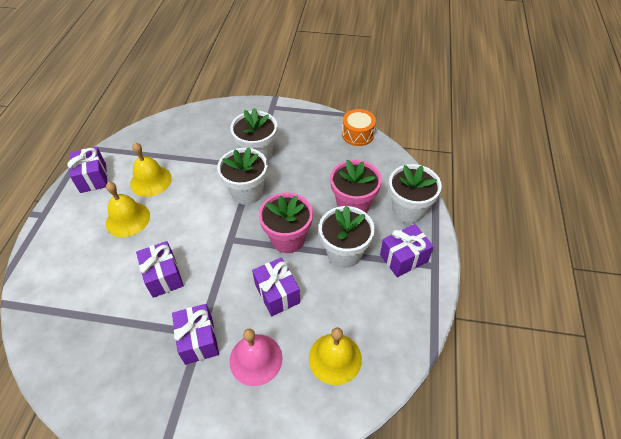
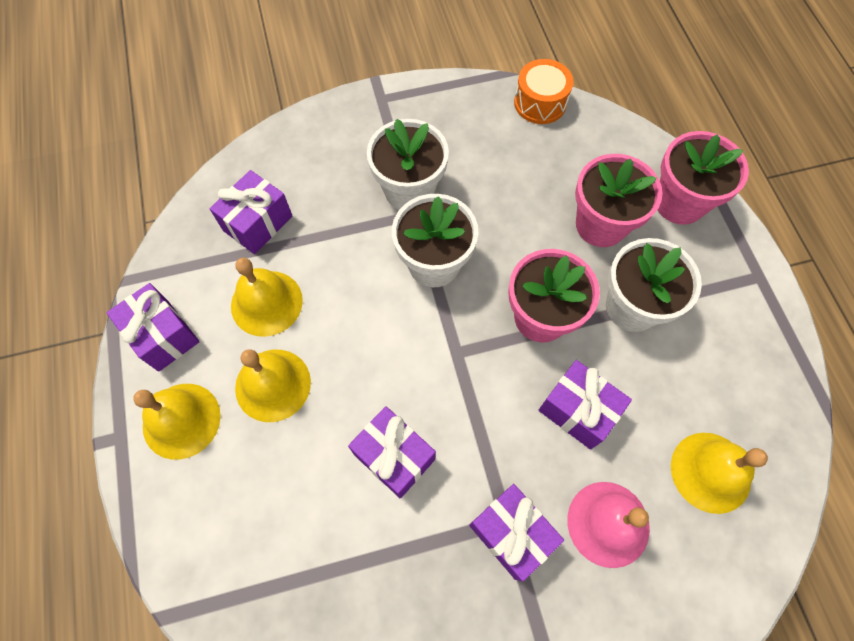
camera: 25 degrees left, 15 degrees up
purple gift [380,224,434,277] -> purple gift moved to [210,170,292,254]
white flower pot [389,164,442,223] -> pink flower pot [658,131,749,225]
none -> yellow bell [133,384,221,460]

